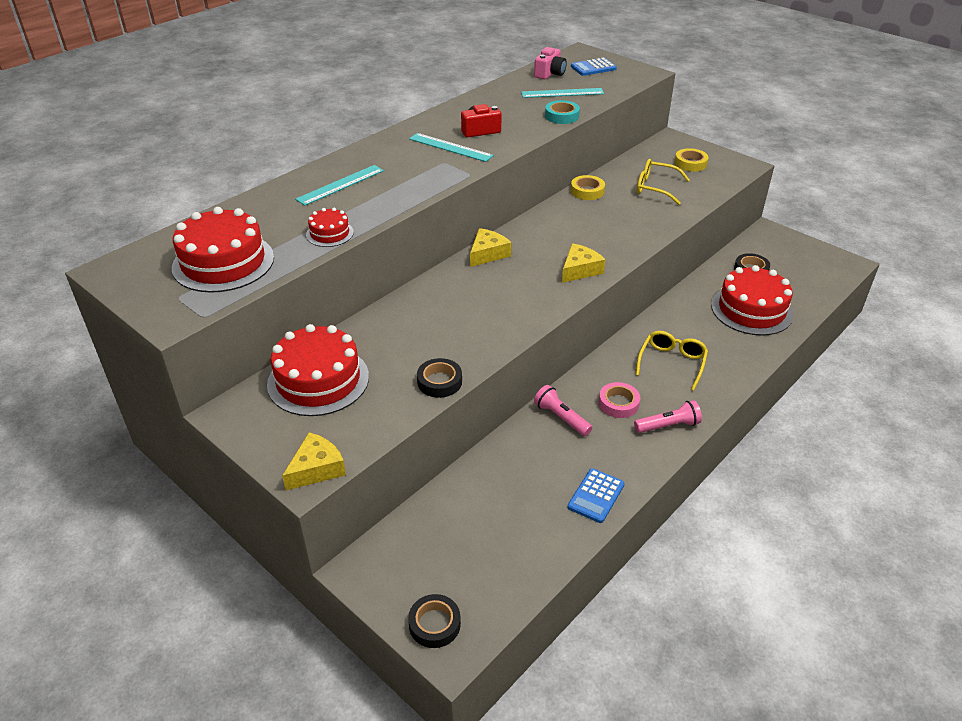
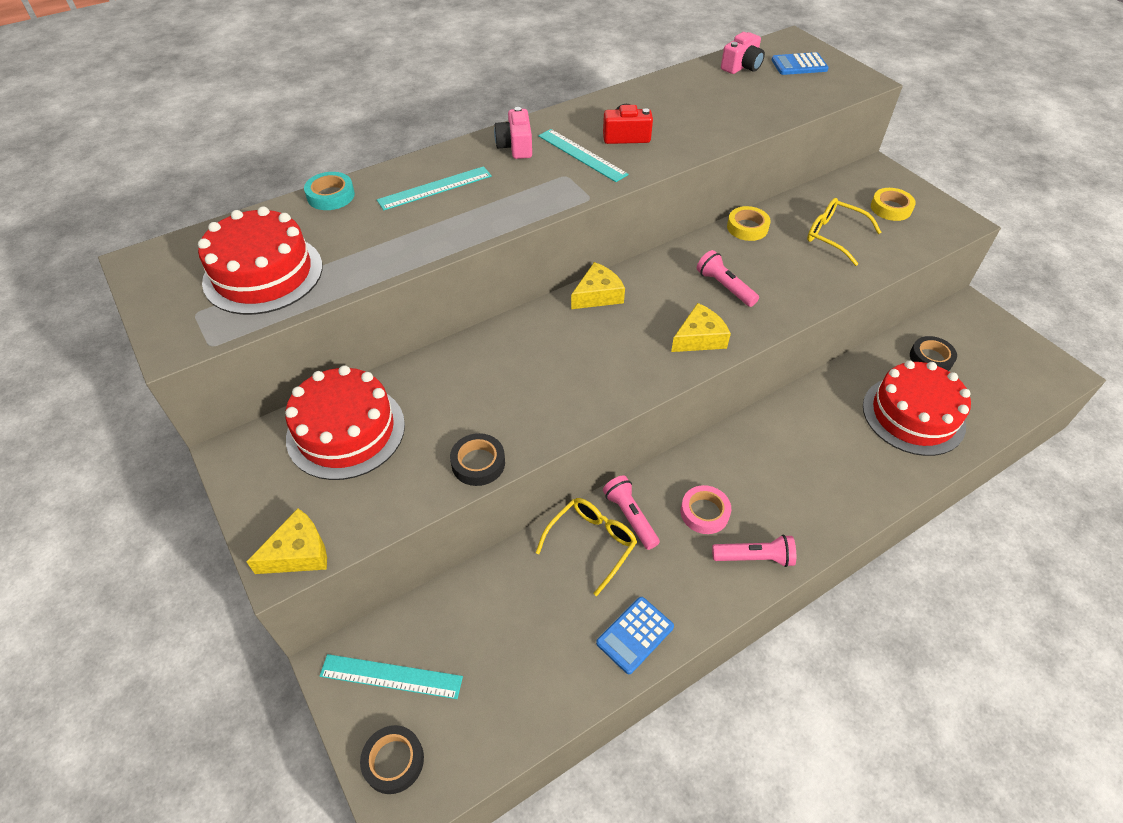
camera: 15 degrees right, 10 degrees up
red cake [306,208,354,247] -> none
turquoise ruler [521,88,604,98] -> turquoise ruler moved to [320,654,463,699]
turquoise tape [545,100,580,124] -> turquoise tape moved to [304,172,355,210]
yellow glasses [636,331,708,391] -> yellow glasses moved to [536,498,637,596]
none -> pink camera [494,107,532,159]
none -> pink flashlight [697,250,759,307]

